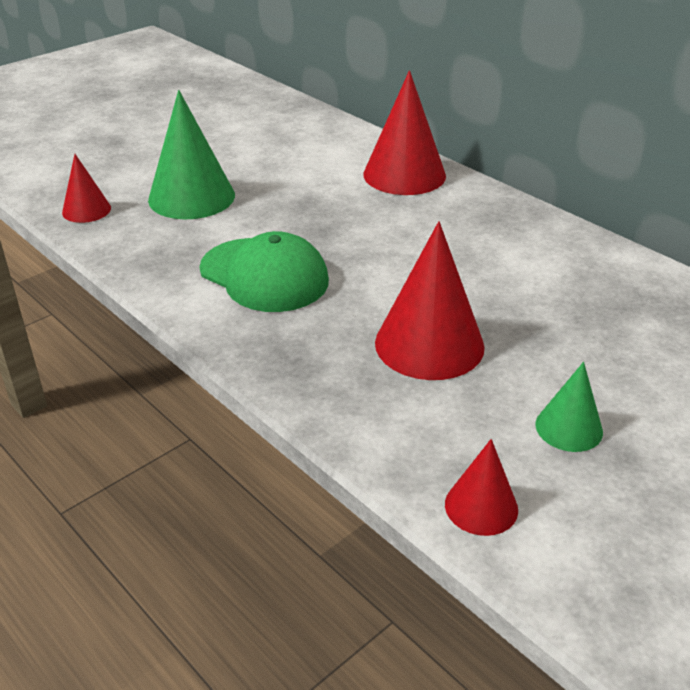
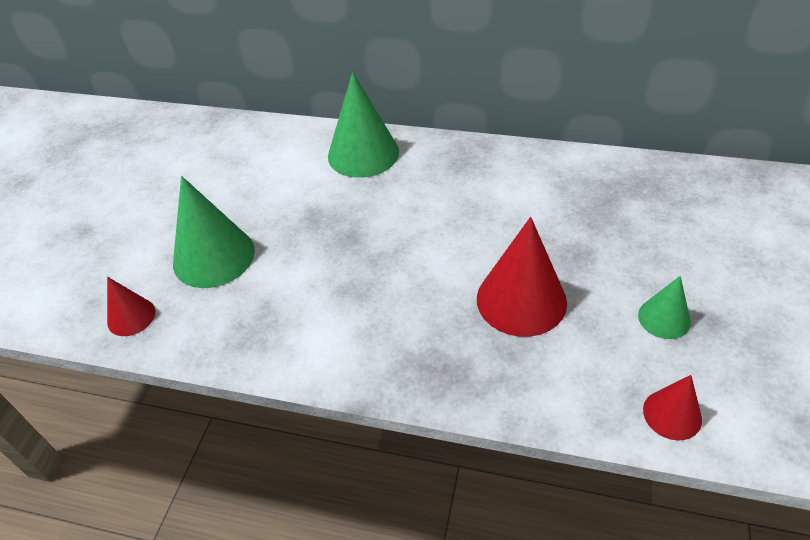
camera: 30 degrees left, 10 degrees up
green cap [200,231,329,312] -> none
red cone [363,70,446,195] -> green cone [328,72,399,178]

